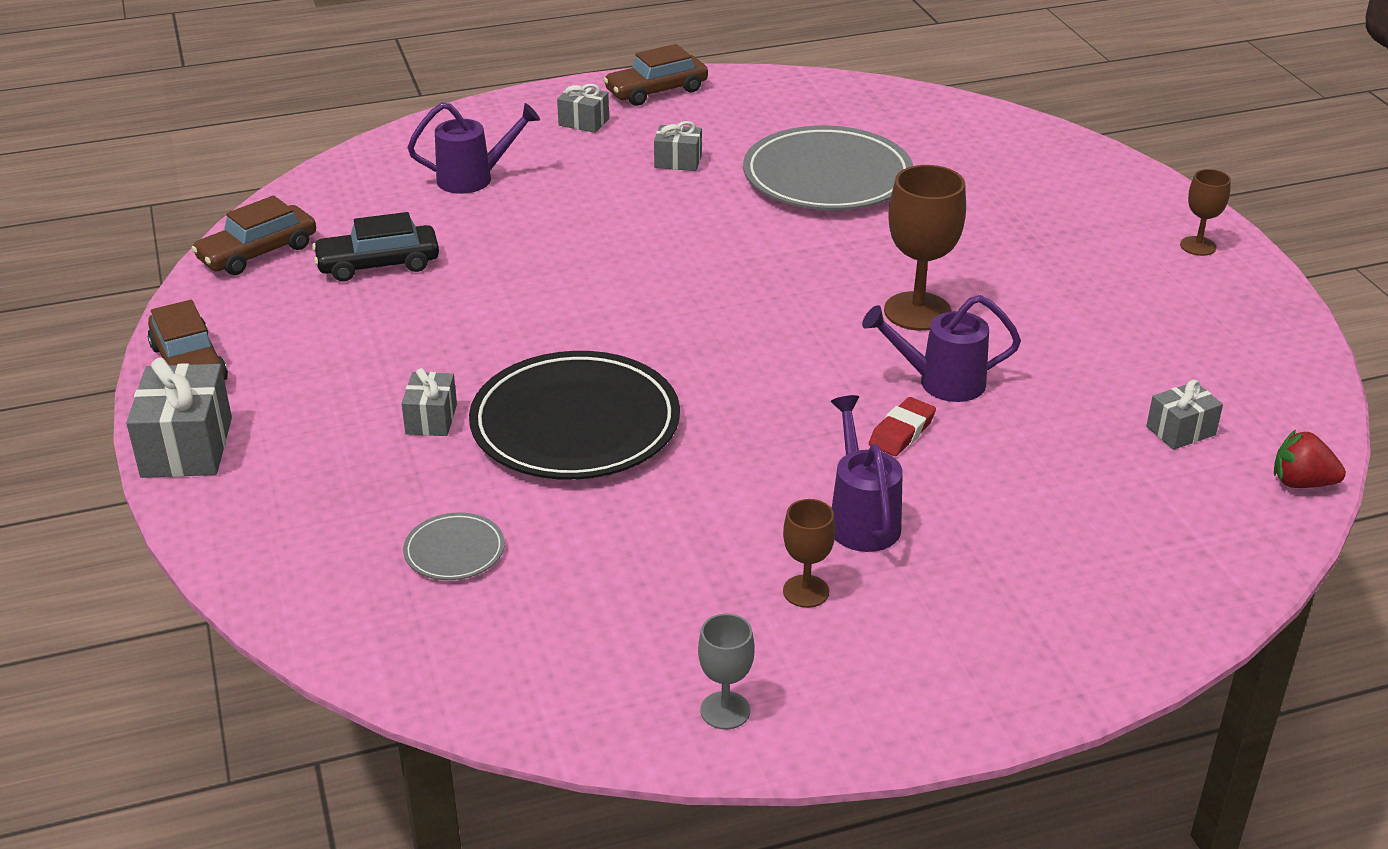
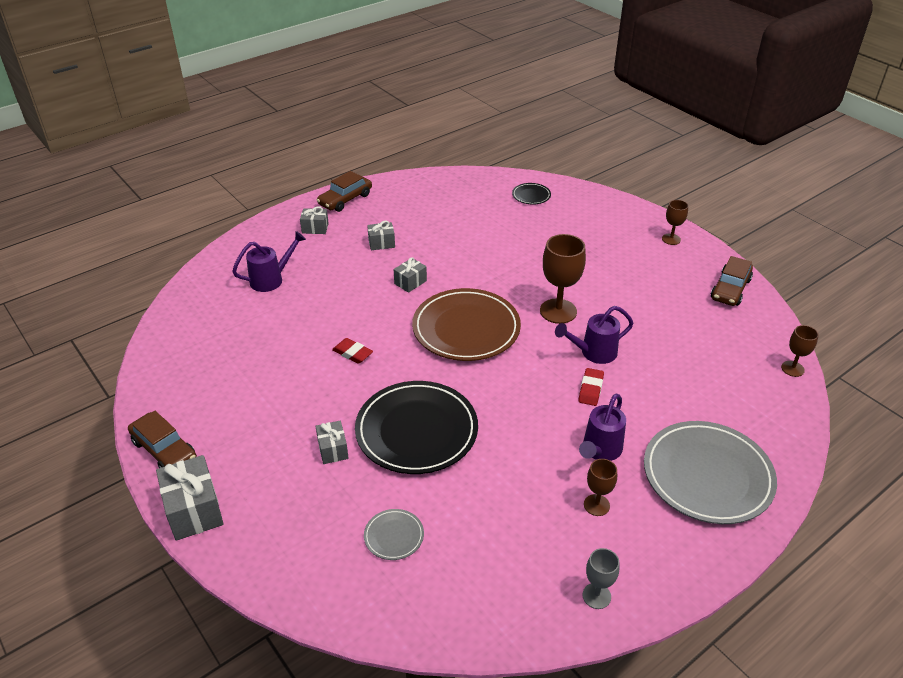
camera: 20 degrees left, 5 degrees up
brown car [191,195,316,275] -> brown car moved to [711,256,753,306]
black car [312,212,439,281] -> none
grey plate [743,126,913,210] -> grey plate moved to [644,421,777,524]
purple watering can [831,395,903,552] -> purple watering can turned 120 degrees counterclockwise [579,393,626,461]
grey gift [1146,380,1223,450] -> grey gift moved to [394,257,427,293]
red strawberry [1274,430,1346,488] -> brown goblet [781,325,819,377]
none -> red eraser [332,338,373,364]
none -> brown plate [412,288,521,361]
none -> black plate [512,183,551,204]

